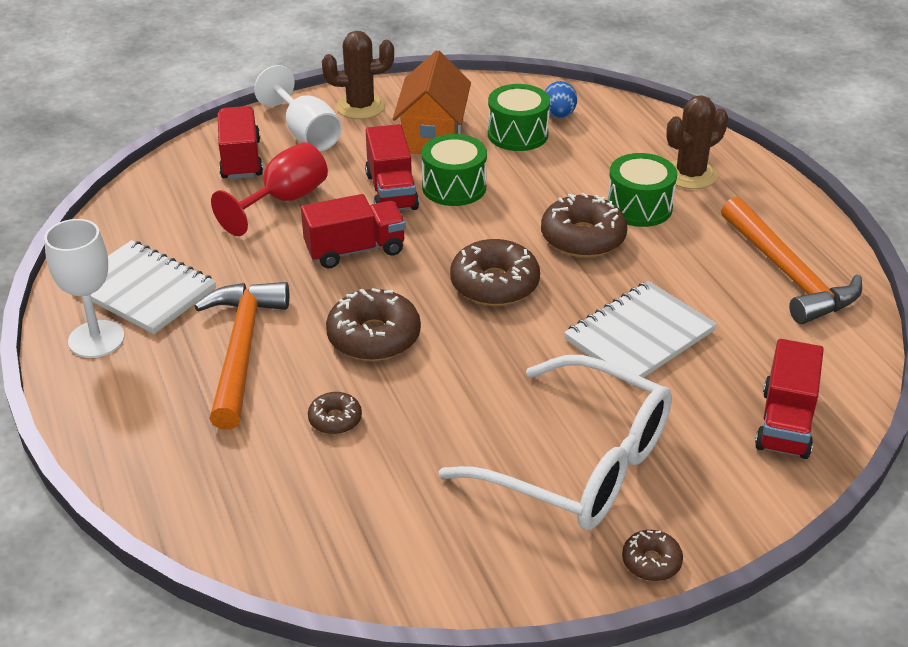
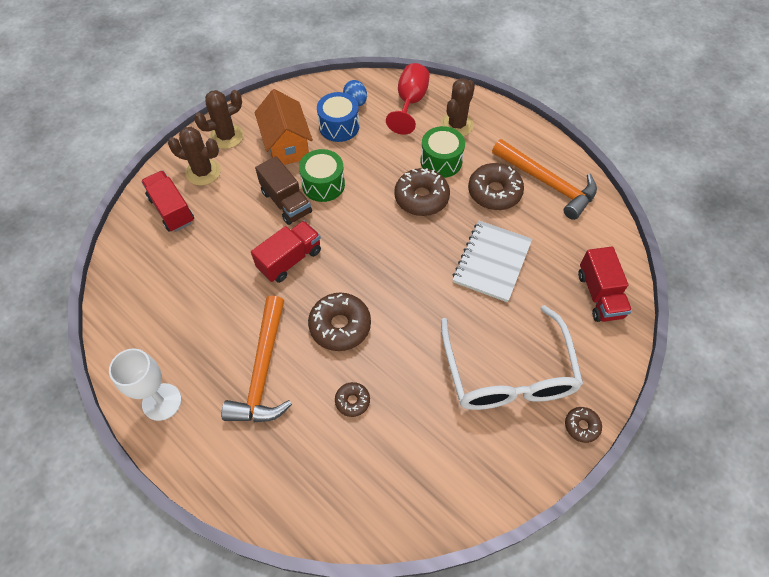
camera: 25 degrees left, 20 degrees up
white notebook [91,240,216,334] -> none
orange hammer [194,282,289,430] -> orange hammer turned 150 degrees counterclockwise [221,295,292,422]
red goblet [211,142,328,236] -> red goblet moved to [386,63,430,135]
white goblet [254,65,342,151] -> brown cactus [168,127,221,186]
red truck [365,124,419,210] -> brown truck [255,156,312,225]
white glasses [439,355,672,530] -> white glasses turned 75 degrees clockwise [441,305,583,410]
brown donut [450,239,540,306] -> brown donut moved to [468,163,524,210]
green drum [488,84,550,151] -> blue drum [317,92,359,142]

